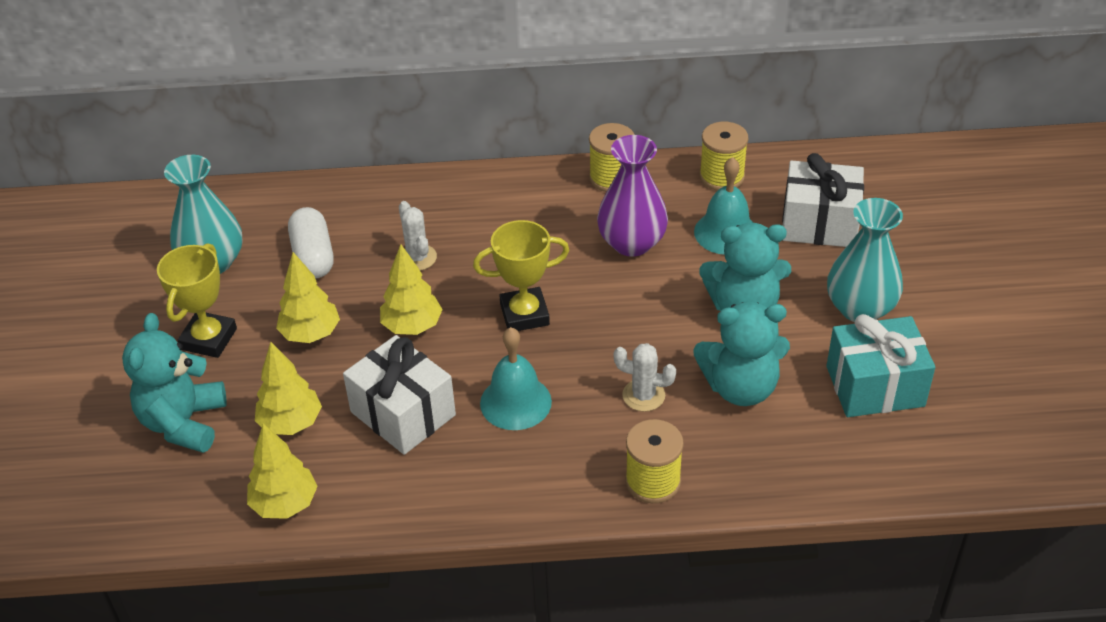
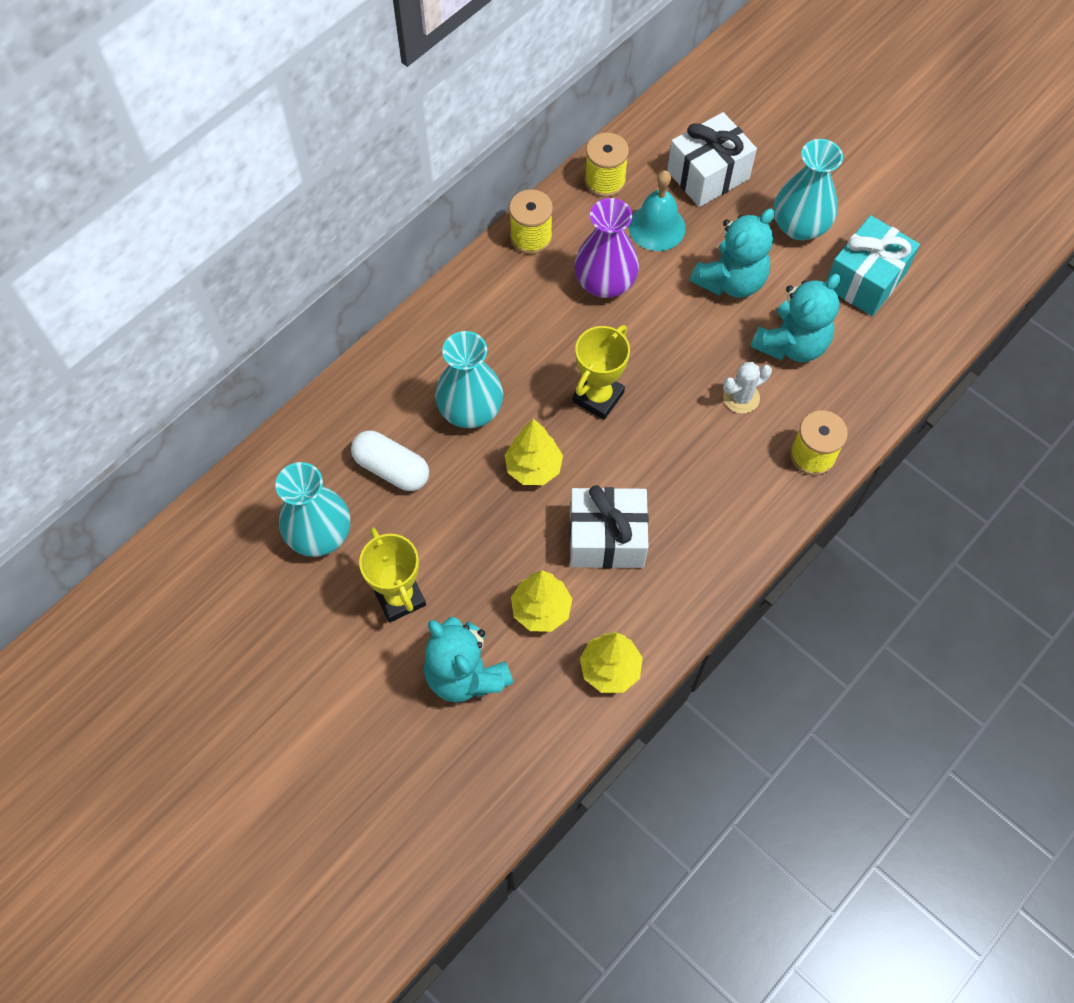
camera: 45 degrees left, 20 degrees up
yellow tree [276,252,340,343] -> none
white cactus [399,201,437,271] -> turquoise vase [435,331,503,428]
turquoise bell [480,327,552,430] -> none

